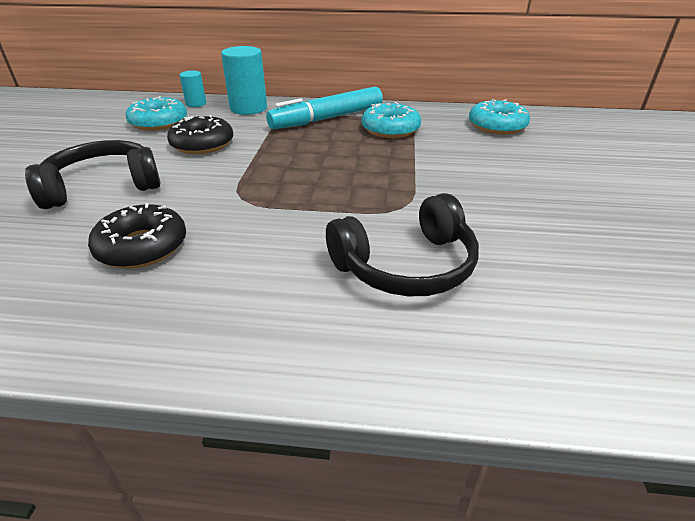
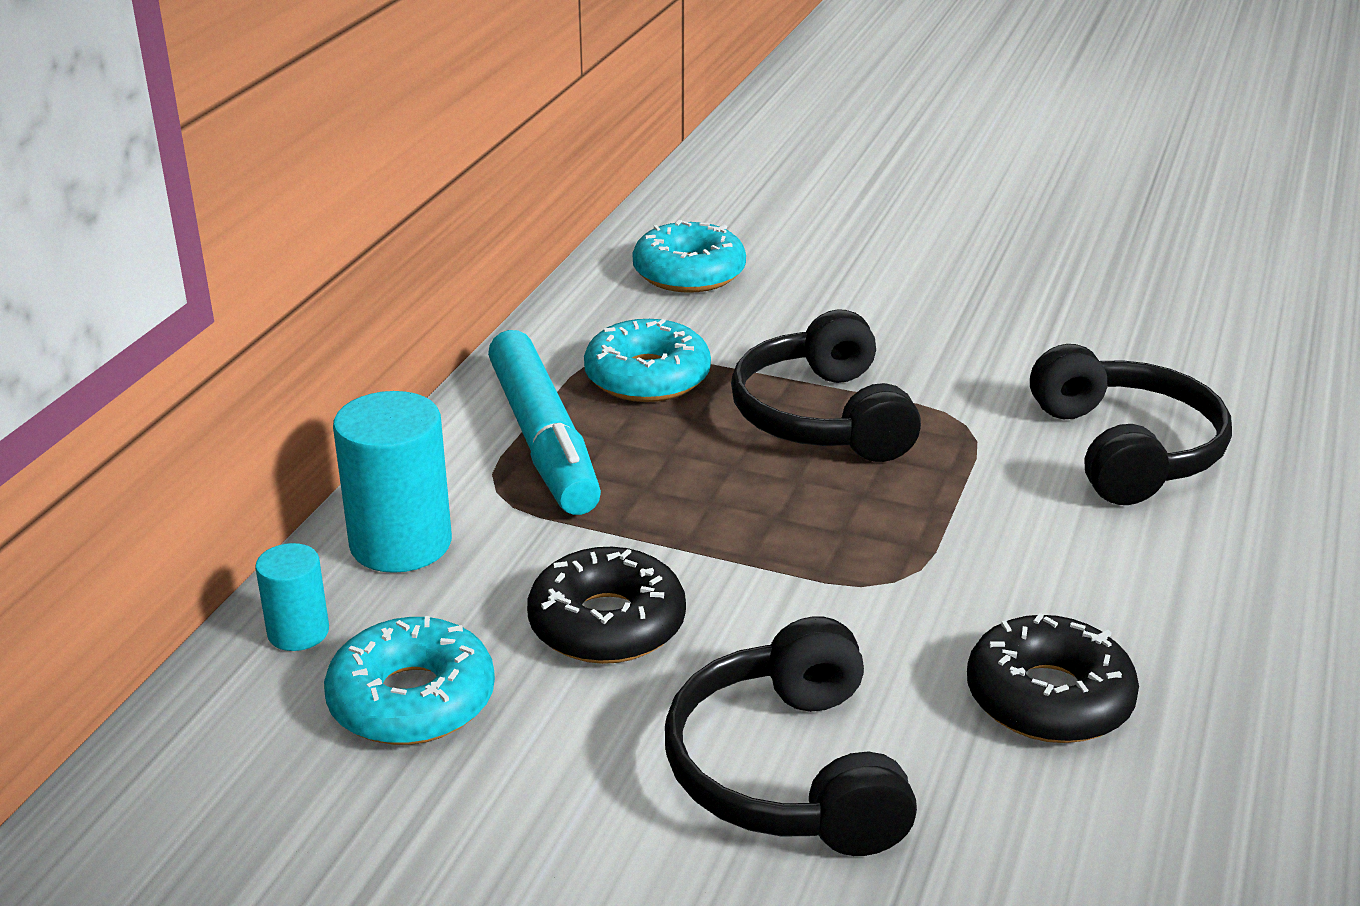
camera: 75 degrees left, 5 degrees down
none -> black headphones [731,309,921,462]

